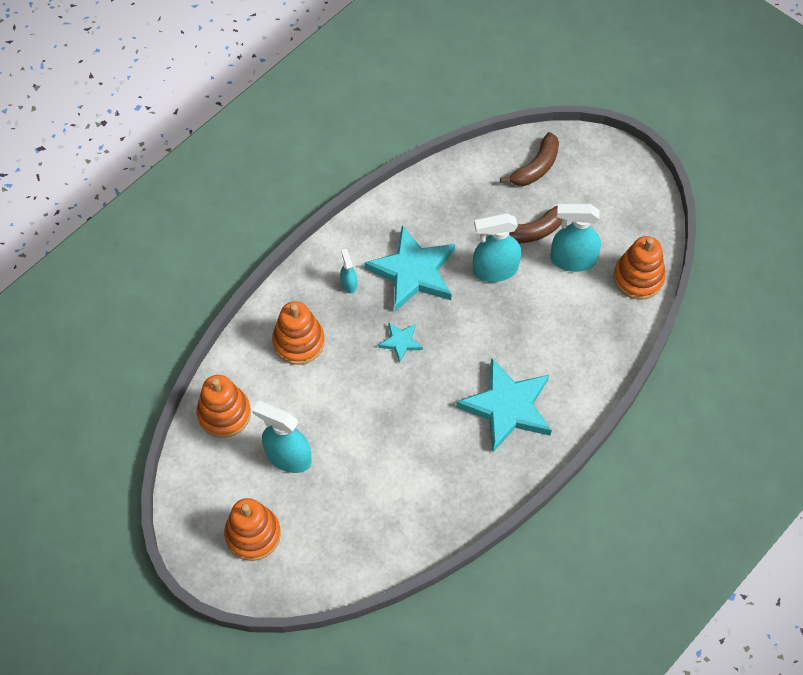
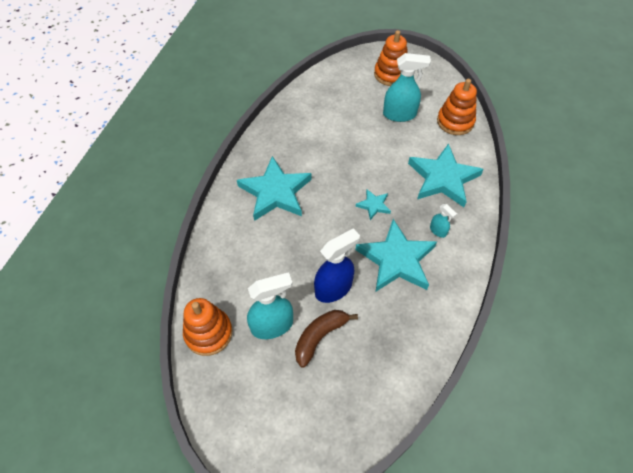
camera: 155 degrees right, 5 degrees down
orange stacking toy [272,301,325,365] -> turquoise star [408,143,484,207]
turquoise spray bottle [473,213,521,282] -> blue spray bottle [314,228,360,303]
brown banana [500,132,559,186] -> none

